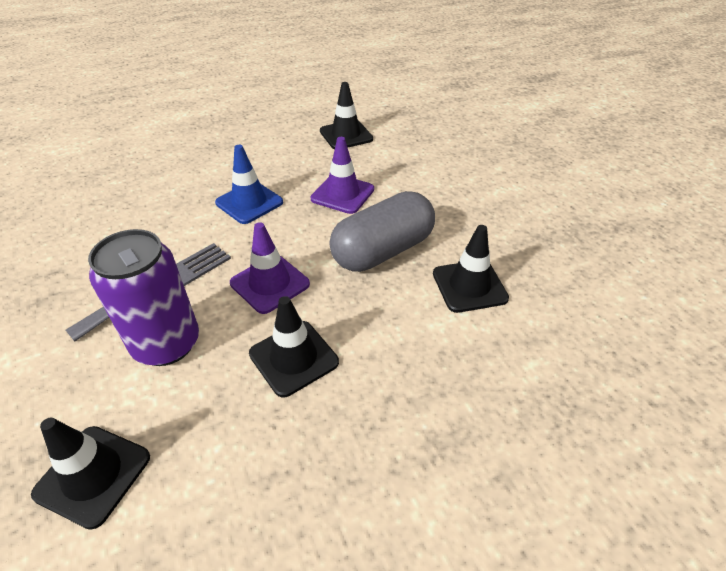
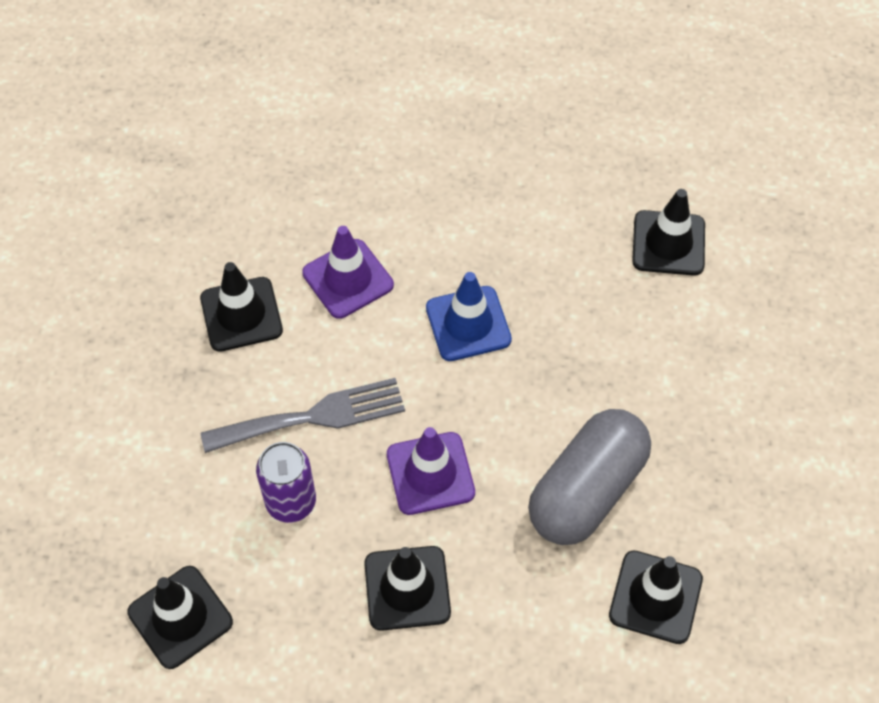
camera: 30 degrees right, 15 degrees up
purple can [88,229,199,366] -> purple can [256,442,316,523], size x0.66
purple traffic cone [311,137,374,214] -> purple traffic cone moved to [302,226,394,319]
grey capsule [329,191,435,272] -> grey capsule turned 45 degrees counterclockwise [528,409,651,545]
none -> black traffic cone [200,262,283,352]

